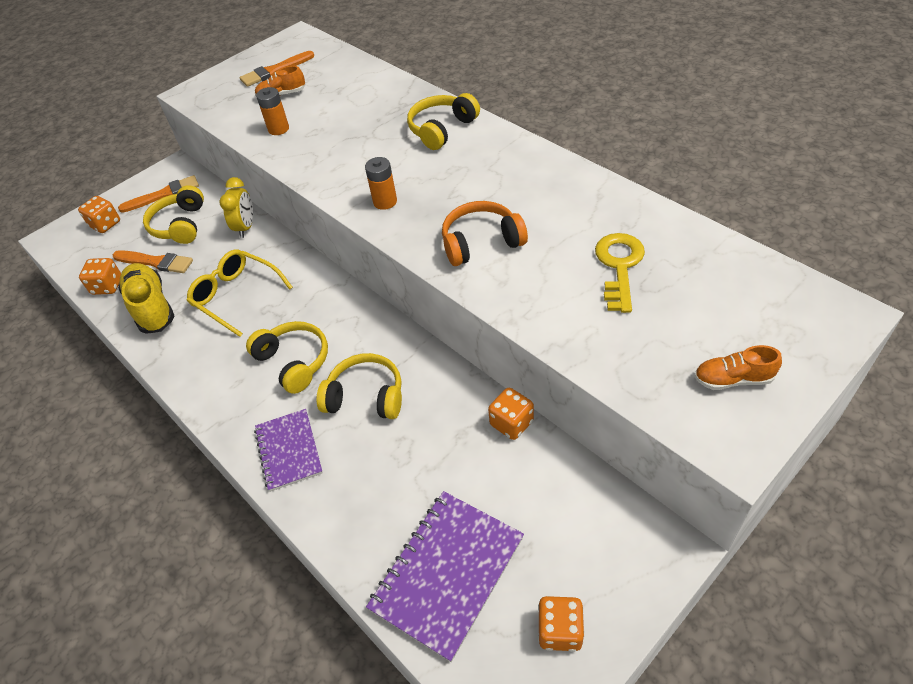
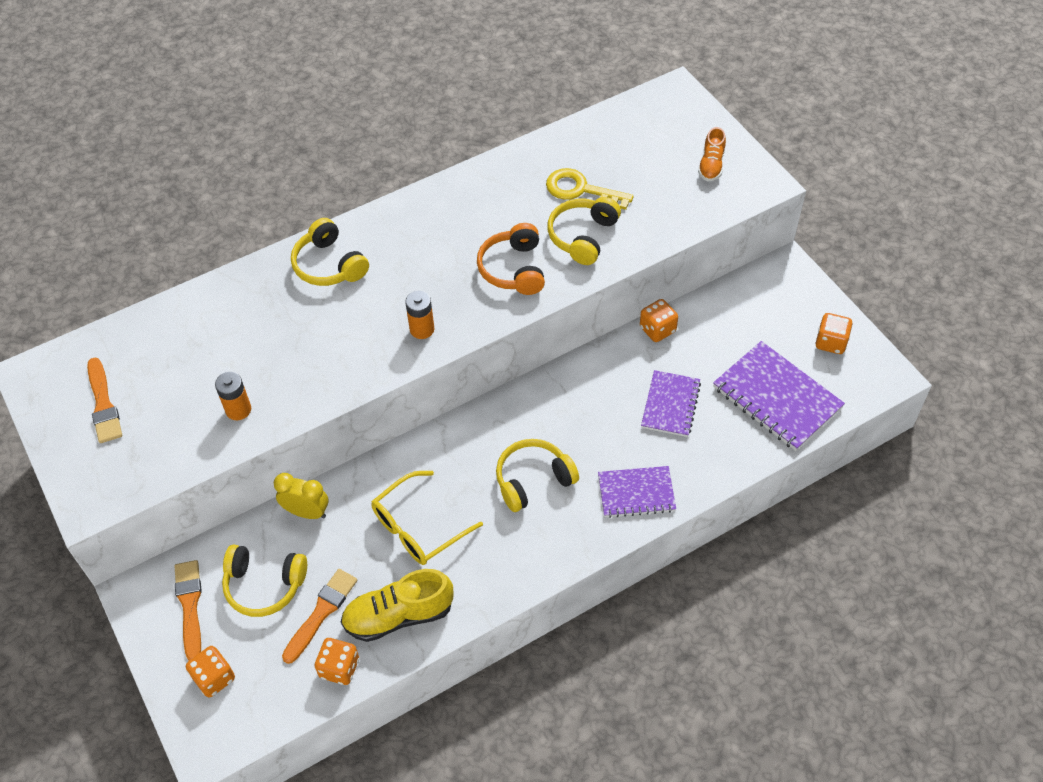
camera: 80 degrees left, 5 degrees up
orange shoe [255,66,305,96] -> none
yellow headphones [317,353,402,419] -> yellow headphones moved to [547,197,621,265]
none -> purple notebook [641,370,701,437]

